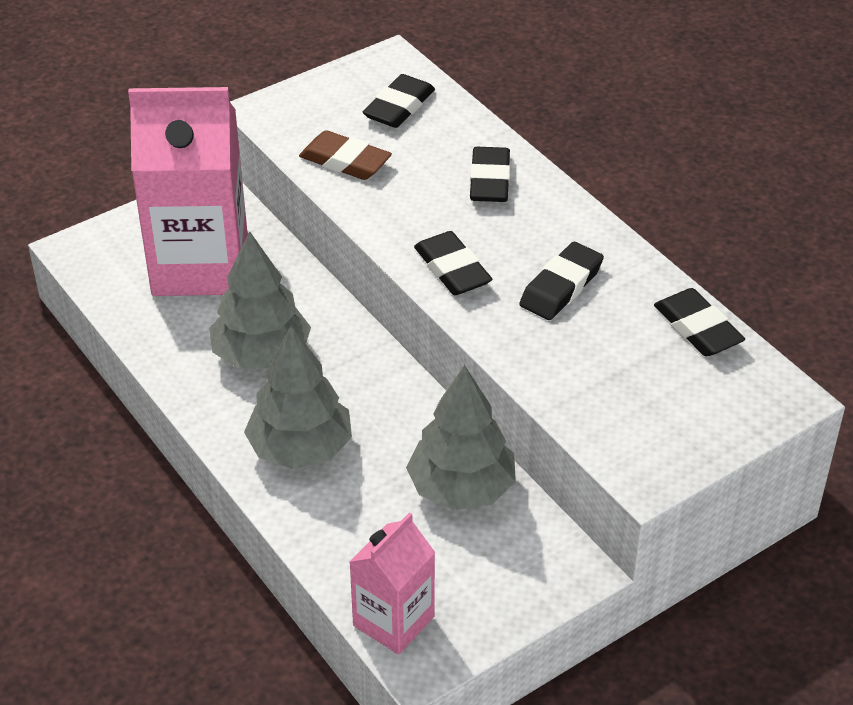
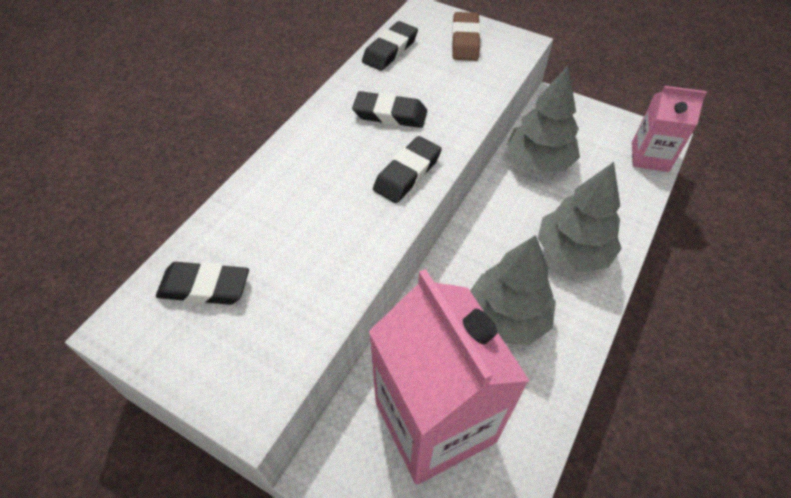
camera: 115 degrees left, 10 degrees up
brown eraser [299,130,392,180] -> brown eraser moved to [452,12,480,61]
black eraser [470,147,510,202] -> none

